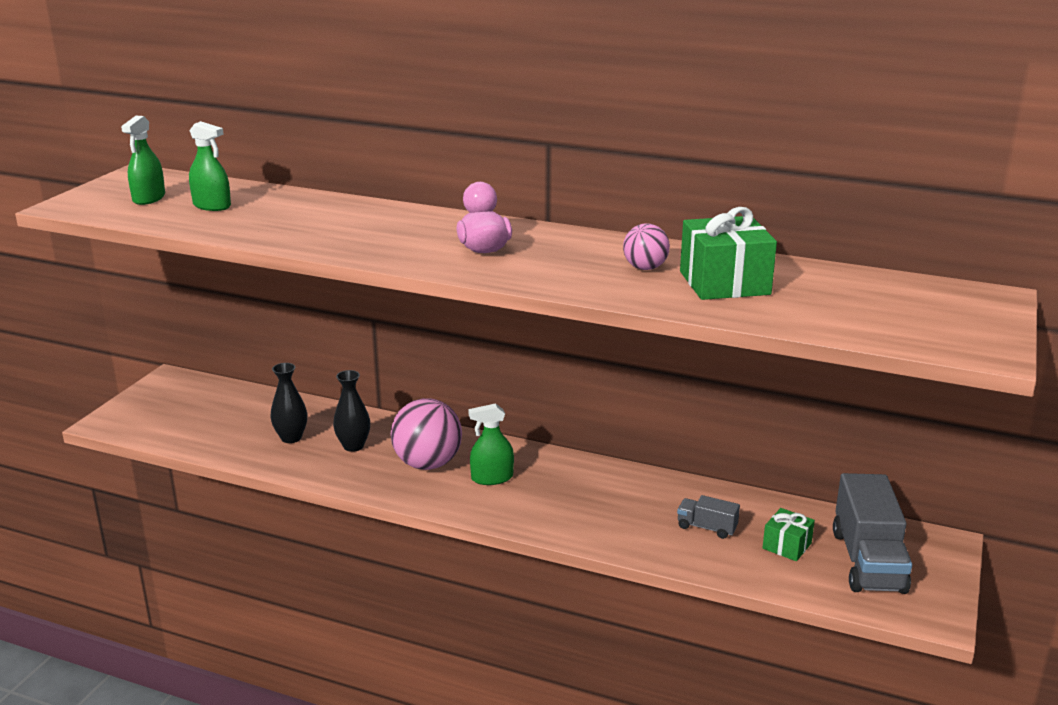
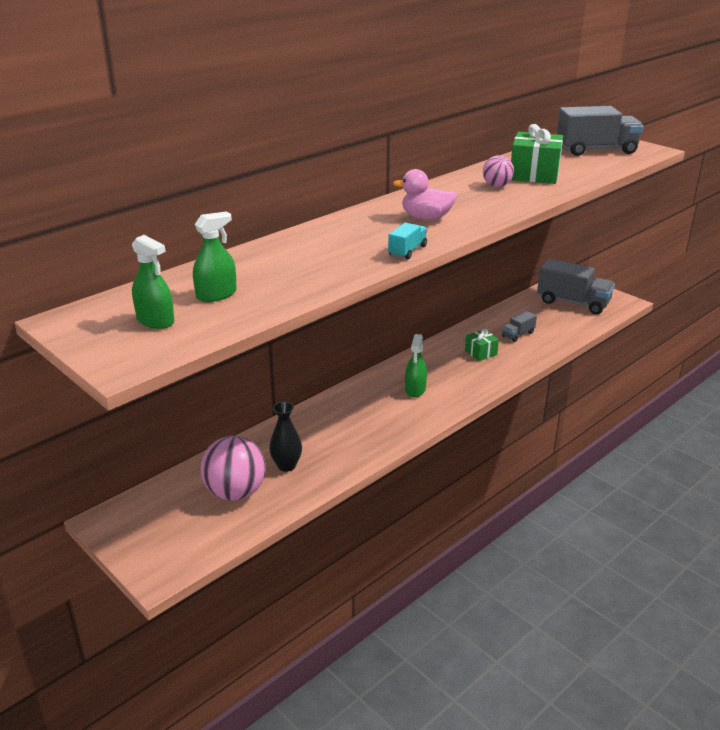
camera: 65 degrees left, 5 degrees up
black vase [333,370,370,452] -> none
pink ball [391,398,462,470] -> pink ball moved to [200,436,266,501]
green gift [762,508,815,561] -> green gift moved to [465,329,499,361]
none -> turquoise truck [388,223,427,259]
none -> grey truck [557,106,644,156]

